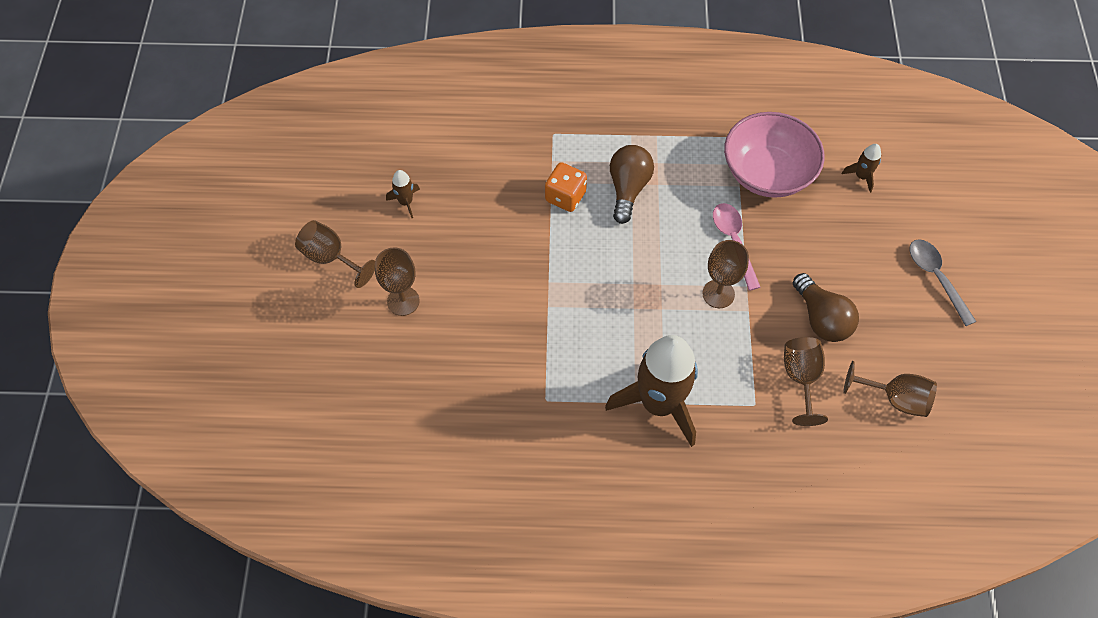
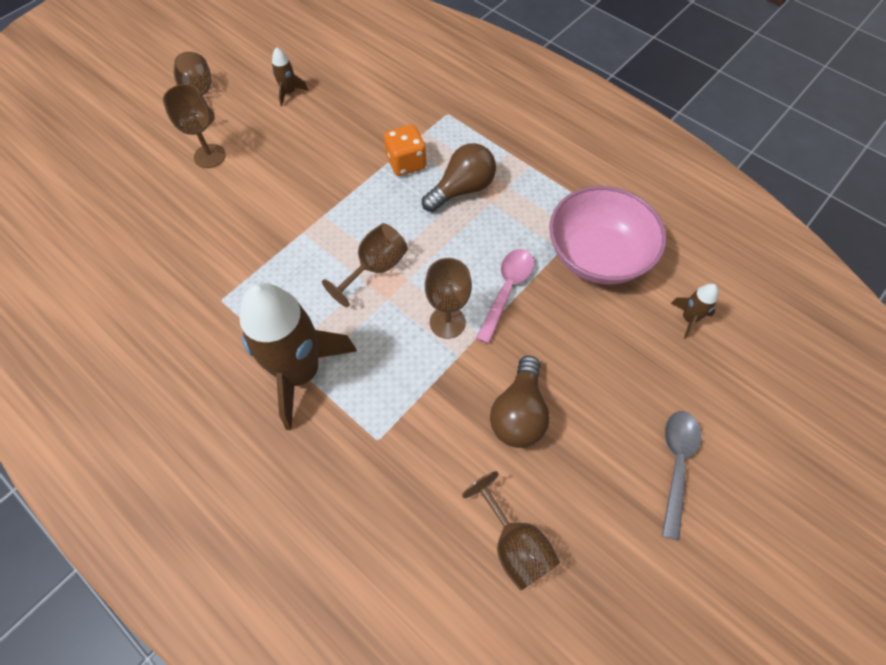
camera: 40 degrees right, 0 degrees up
brown goblet [784,337,828,426] -> brown goblet moved to [322,223,408,307]

